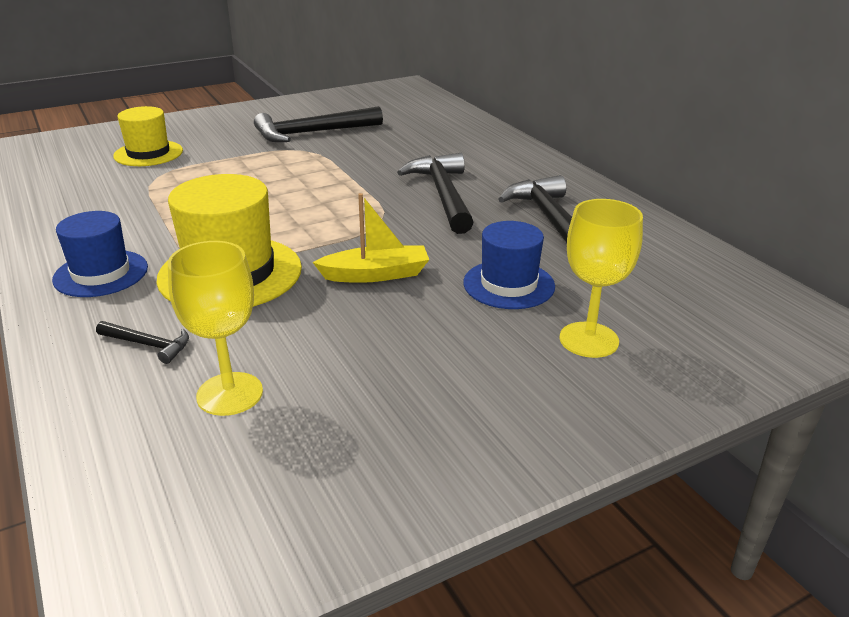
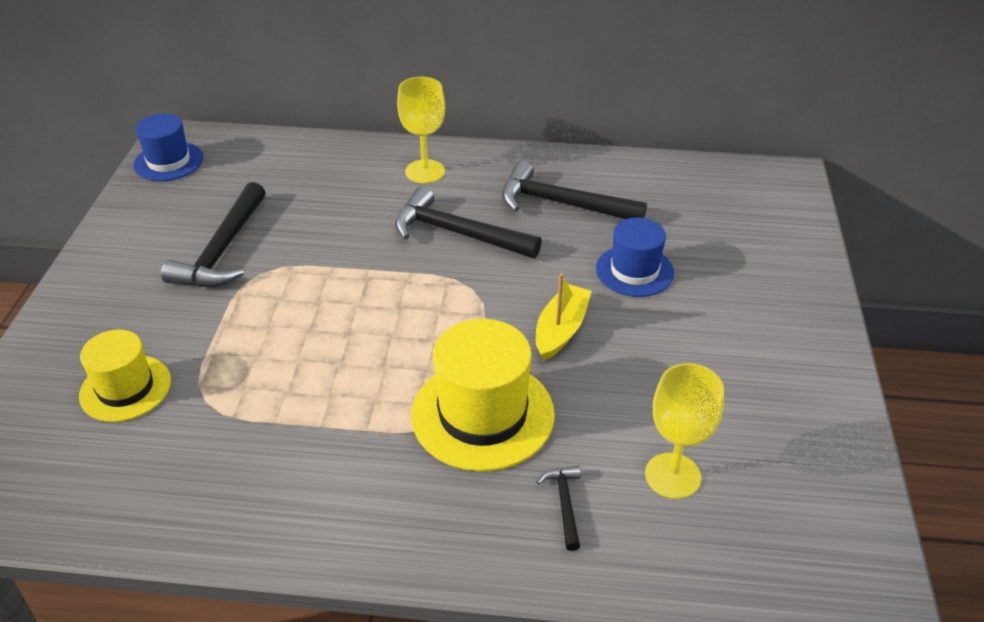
camera: 55 degrees left, 10 degrees up
blue hat [52,211,148,297] -> blue hat moved to [133,114,203,181]
black hammer [96,321,189,364] -> black hammer turned 60 degrees counterclockwise [537,466,581,551]
yellow goblet [560,199,643,358] -> yellow goblet moved to [397,77,445,183]

